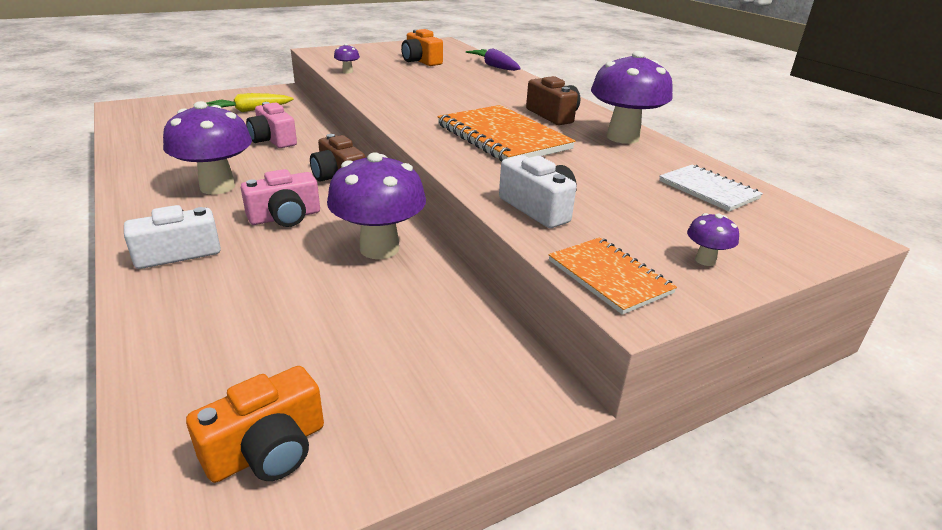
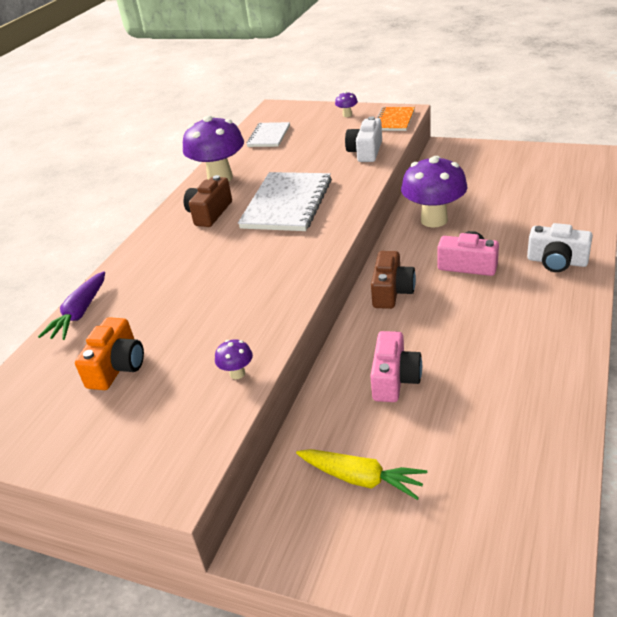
camera: 125 degrees left, 5 degrees up
purple mushroom [163,101,252,195] -> none
orange camera [186,366,324,483] -> none
orange notebook [438,105,576,162] -> white notebook [238,172,332,231]

